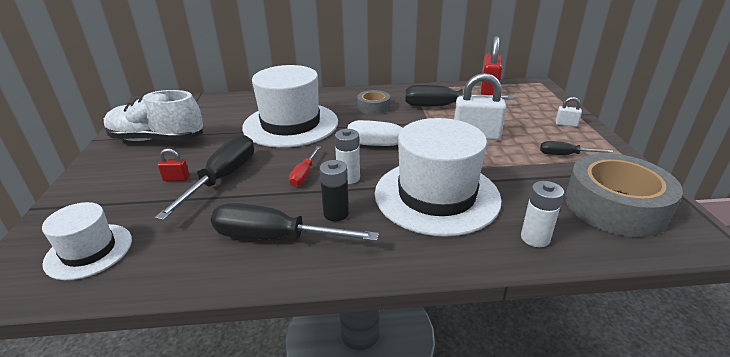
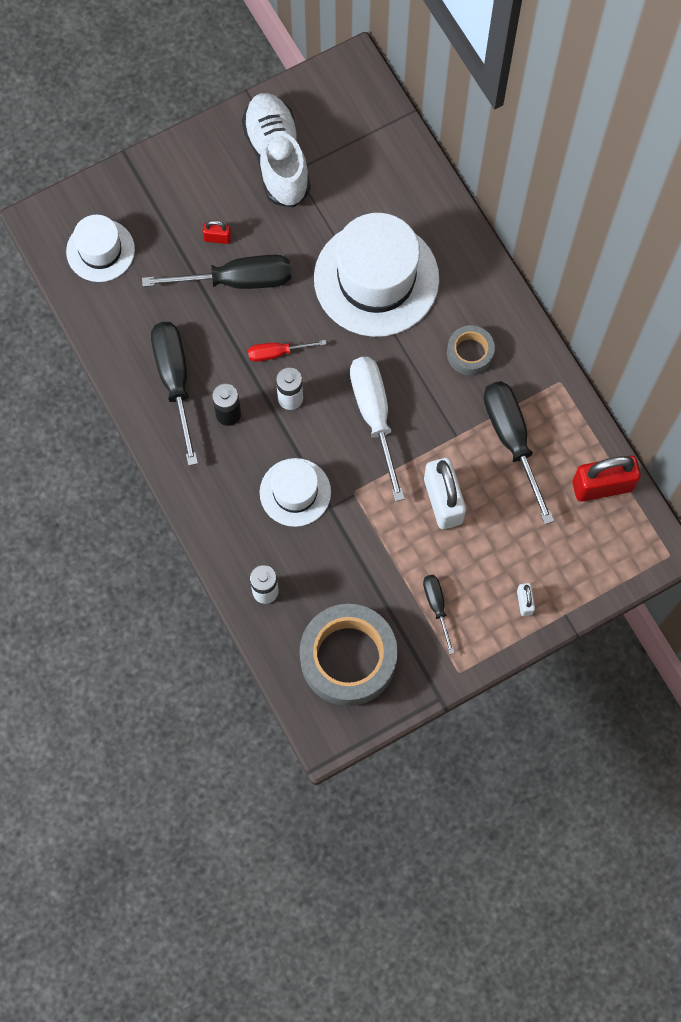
camera: 65 degrees right, 40 degrees up
red padlock [158,148,190,181] -> red padlock turned 60 degrees counterclockwise [202,220,231,244]
white hat [375,118,502,237] -> white hat [260,458,331,527], size x0.55

